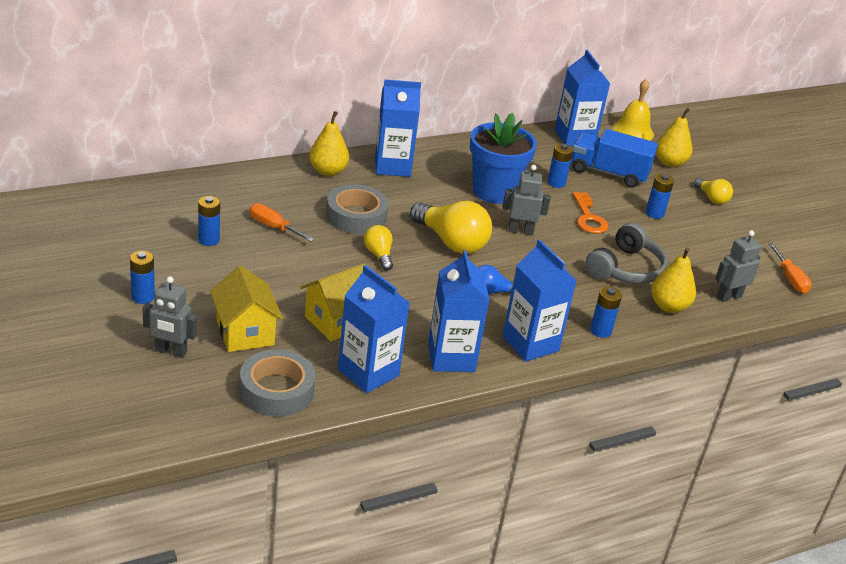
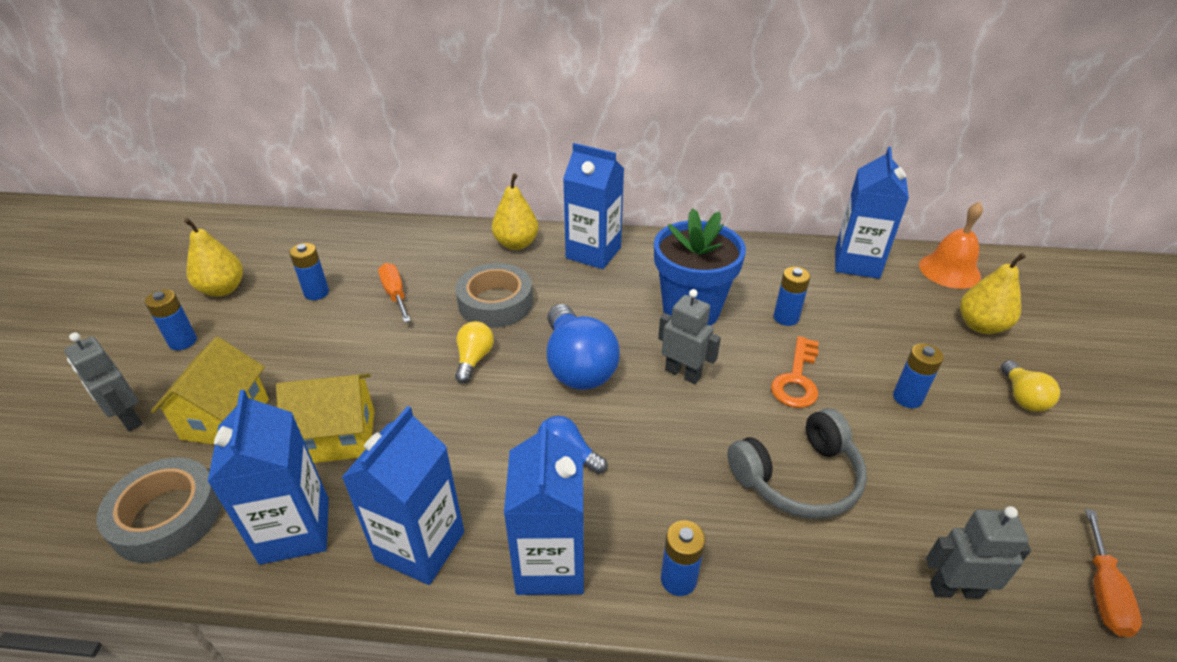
camera: 35 degrees right, 5 degrees up
yellow light bulb [410,201,492,254] -> blue light bulb [547,304,620,390]
blue truck [572,129,658,188] -> none
yellow bell [612,79,654,141] -> orange bell [919,201,983,289]
yellow pear [651,247,696,313] -> yellow pear moved to [184,218,243,297]

